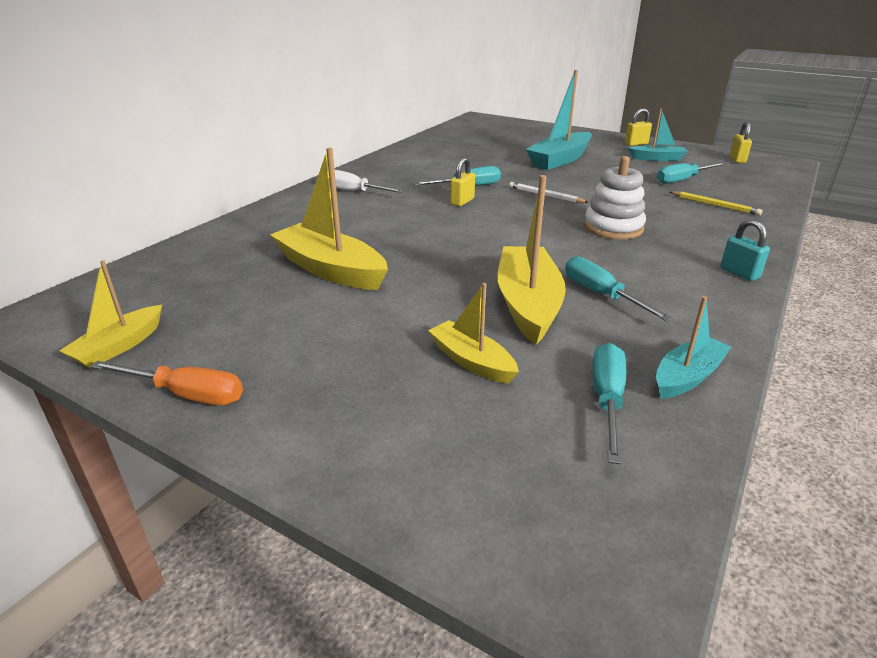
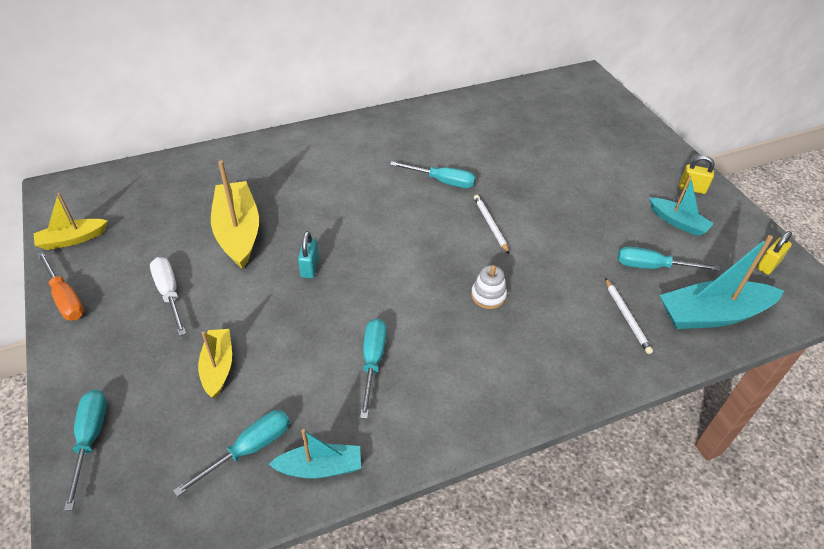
camera: 35 degrees right, 15 degrees up
white screwdriver [335,170,405,193] -> white screwdriver moved to [150,257,186,336]
yellow padlock [450,157,475,206] -> none
yellow boat [498,175,566,344] -> none
turquoise boat [526,70,592,170] -> turquoise boat moved to [660,235,784,329]
white stacking toy [584,156,646,240] -> white stacking toy [471,265,507,309], size x0.62
yellow pencil [670,192,762,215] -> white pencil [605,278,653,354]
turquoise padlock [721,219,770,281] -> turquoise padlock moved to [298,231,319,278]
none -> turquoise screwdriver [64,390,107,511]

